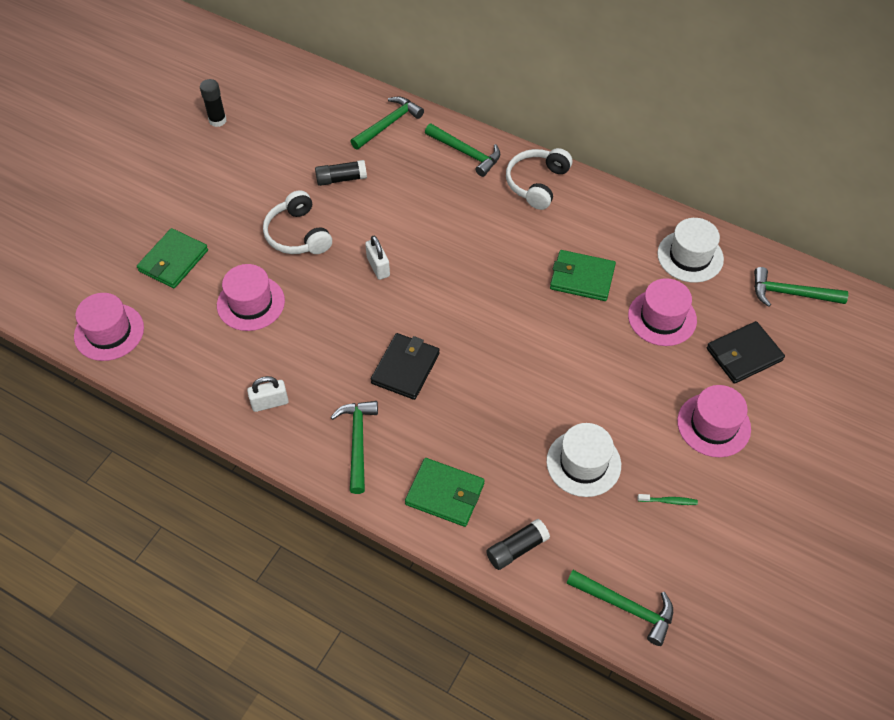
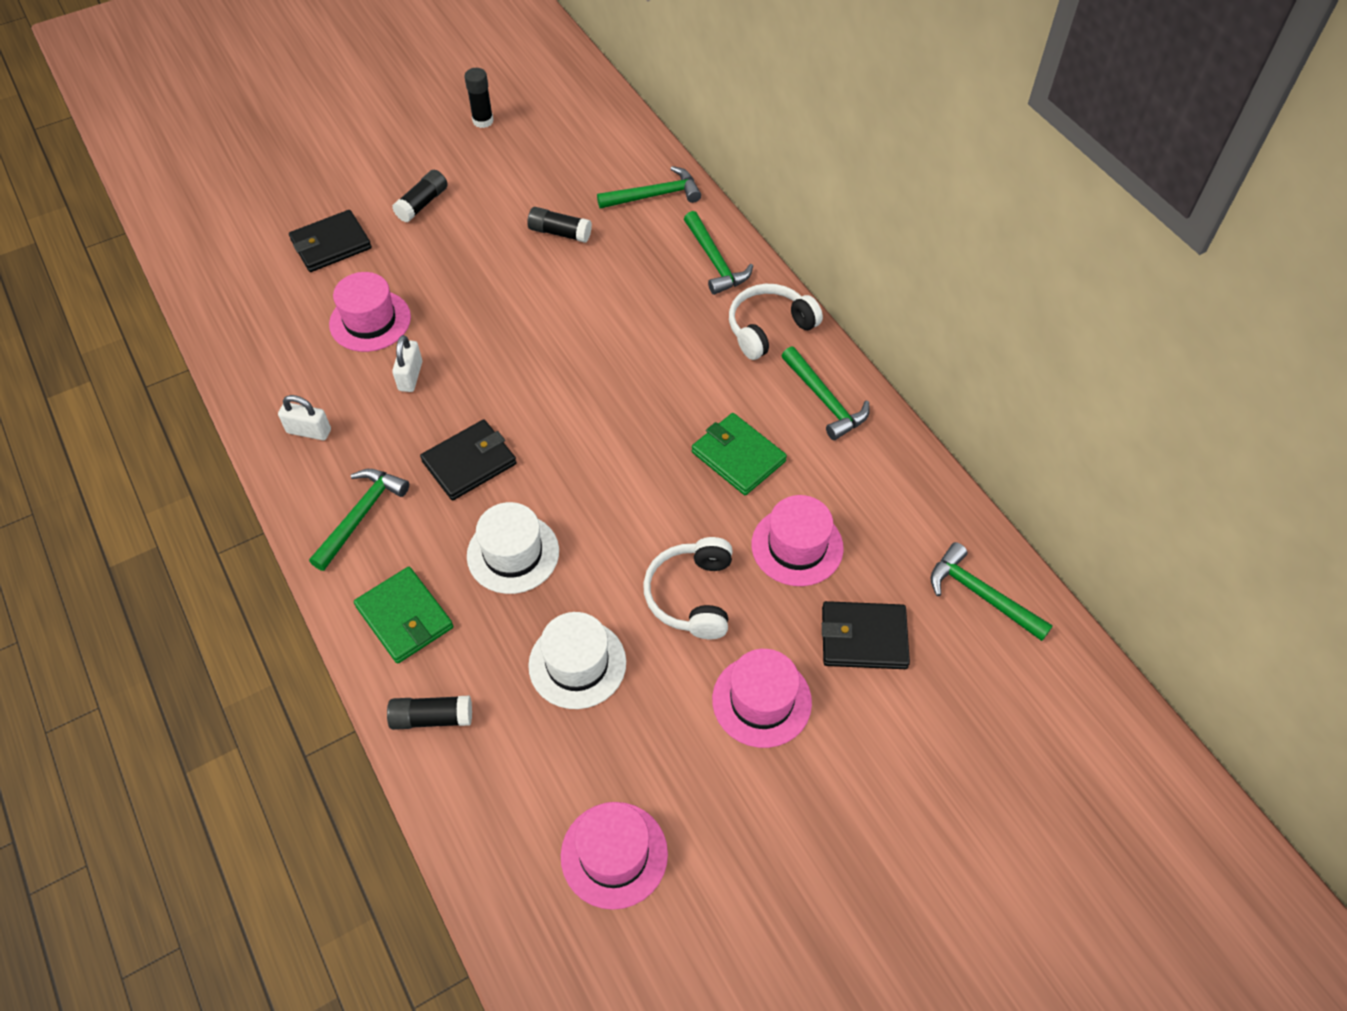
camera: 30 degrees right, 0 degrees up
pink hat [74,293,144,361] -> pink hat moved to [561,802,668,910]
green wallet [137,228,208,288] -> black wallet [289,210,372,272]
white headphones [263,190,332,254] -> white headphones moved to [643,537,733,639]
white padlock [365,236,390,280] -> white padlock moved to [392,335,422,392]
green hammer [567,570,673,646] -> green hammer moved to [782,347,870,440]
green toothbrush [638,494,698,505] -> none
white hat [657,218,724,283] -> white hat moved to [467,502,559,594]
none -> black glue stick [392,170,448,222]

